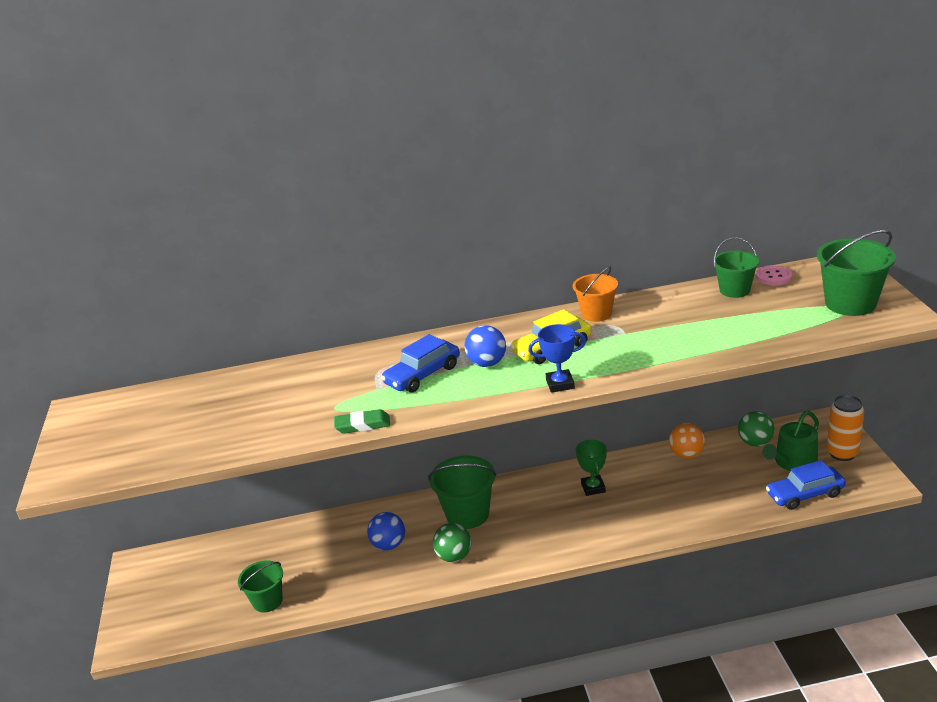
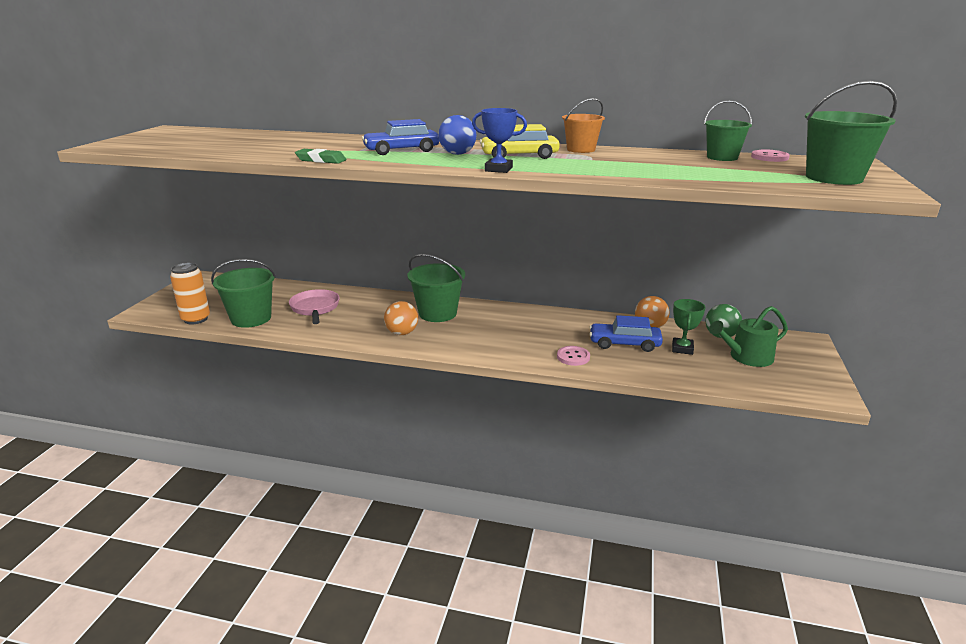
camera: 20 degrees right, 5 degrees down
green bucket [238,560,283,613] -> green bucket [211,259,276,328], size x1.56
blue ball [367,512,405,550] -> none
green ball [433,523,471,562] -> orange ball [384,301,418,335]
green trophy [576,440,607,496] -> green trophy moved to [672,299,706,355]
blue car [766,460,846,510] -> blue car moved to [589,315,663,352]
orange can [827,395,864,461] -> orange can moved to [170,263,210,325]
none -> pink pan [289,289,340,324]
none -> pink button [557,346,590,366]

